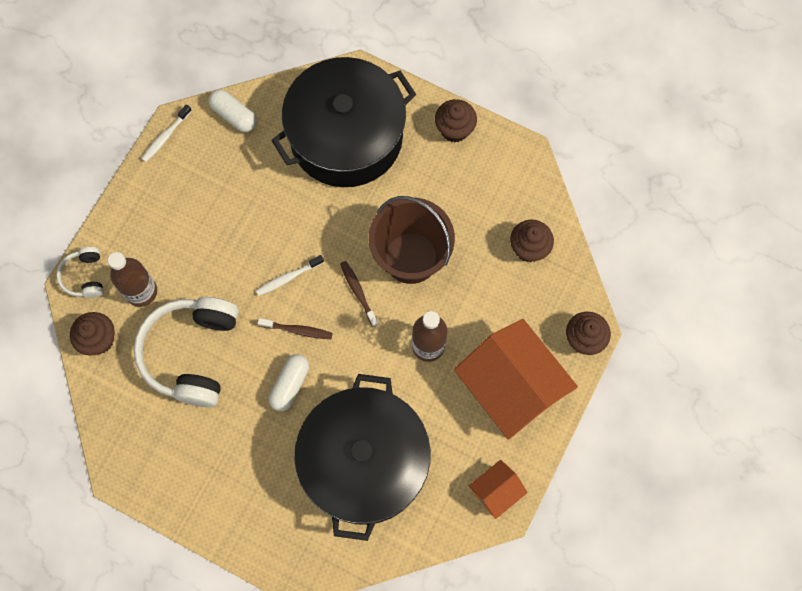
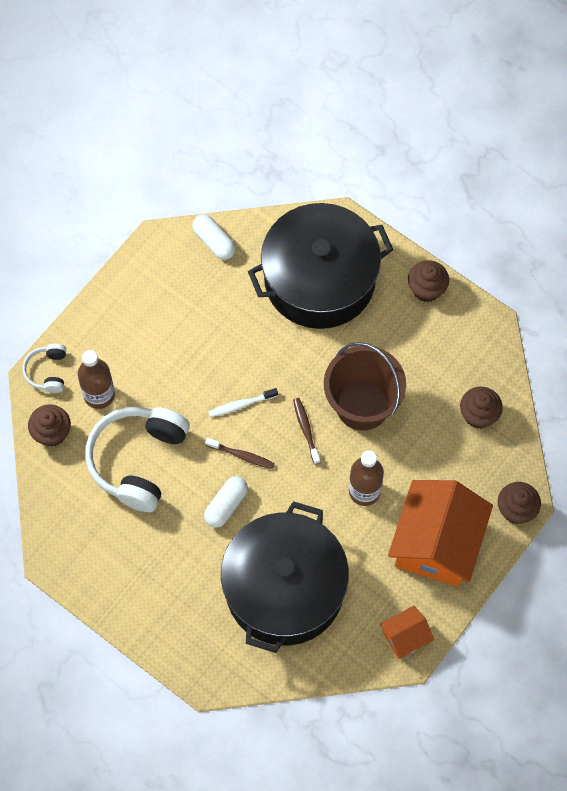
camera: 10 degrees right, 5 degrees down
white toothbrush [141,104,192,162] -> none
orange house [454,319,578,440] -> orange house turned 45 degrees clockwise [388,480,493,587]

